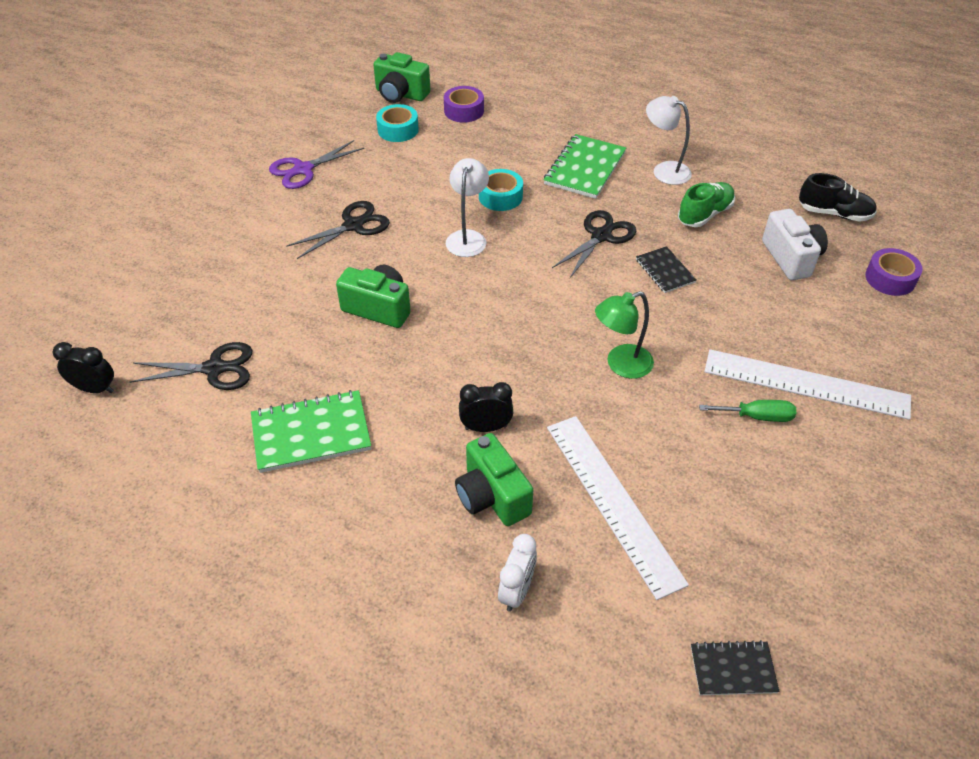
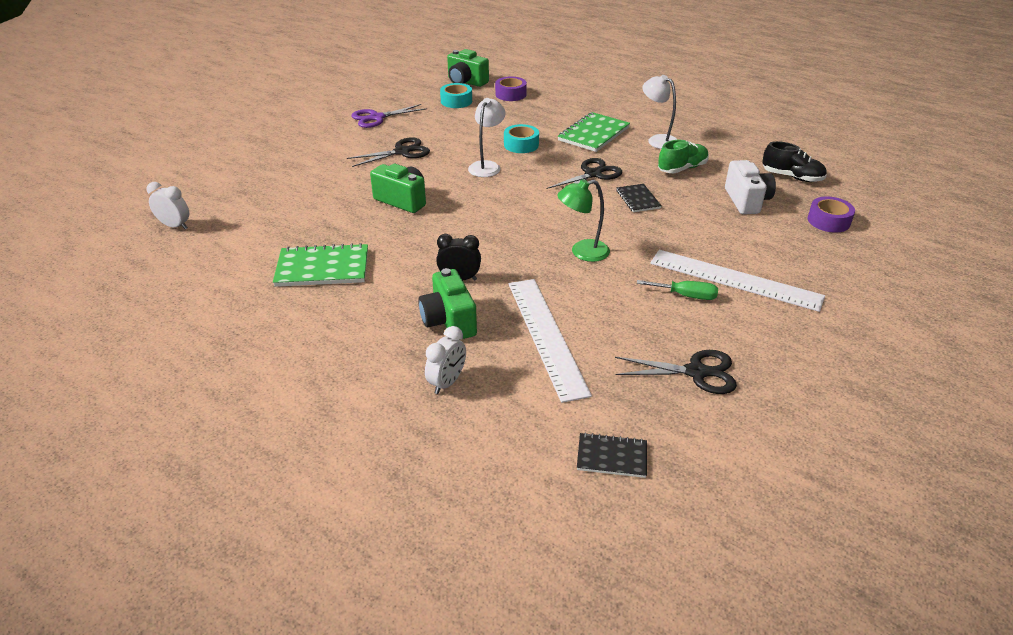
camera: 10 degrees right, 10 degrees down
black clock [53,342,114,393] -> white clock [146,182,189,229]
black scissors [130,342,253,390] -> black scissors moved to [615,350,737,394]

